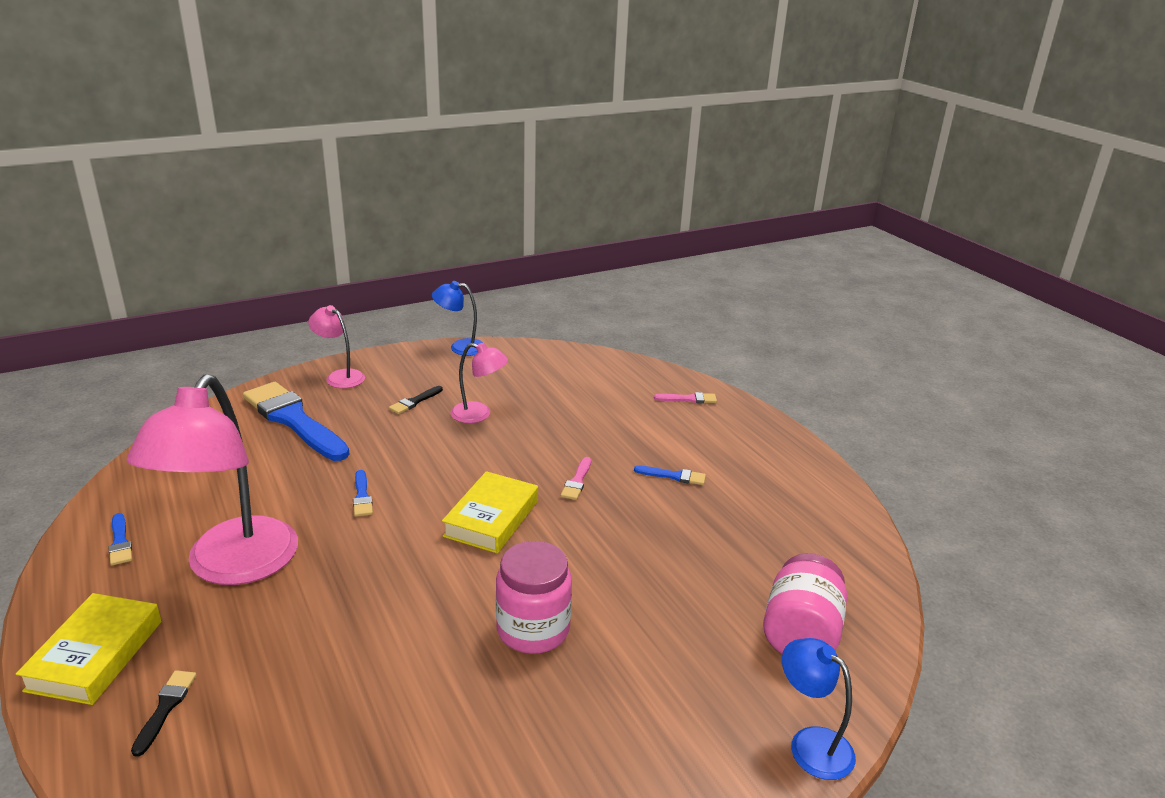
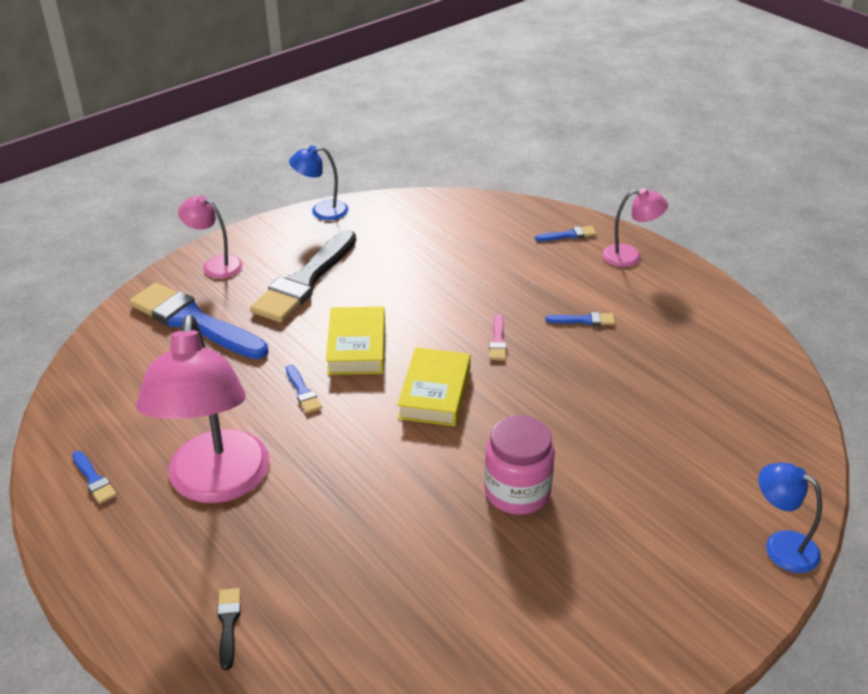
camera: 10 degrees left, 10 degrees up
yellow book [16,593,162,705] -> yellow book moved to [326,307,385,375]
black brush [389,386,443,414] -> black brush [250,230,356,323], size x2.44
pink lamp [450,343,508,423] -> pink lamp moved to [602,188,668,267]
pink brush [654,392,717,403] -> blue brush [535,226,596,241]
pink jar [763,553,847,654] -> none

